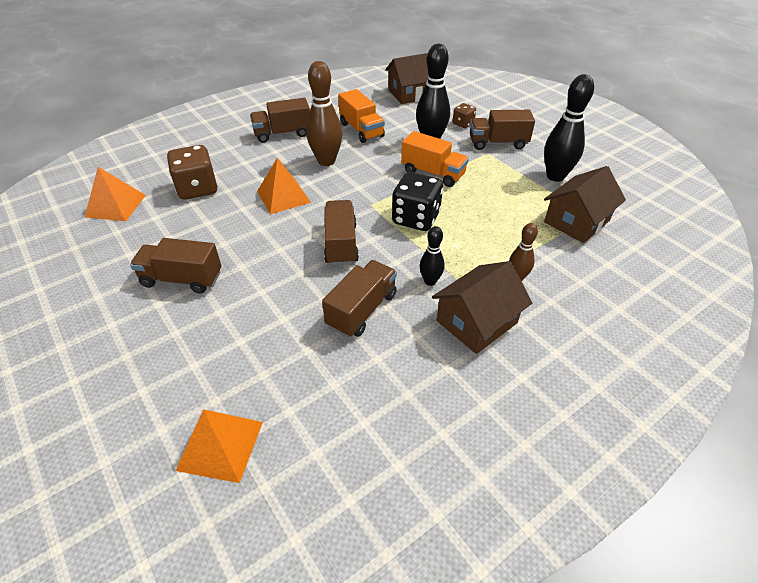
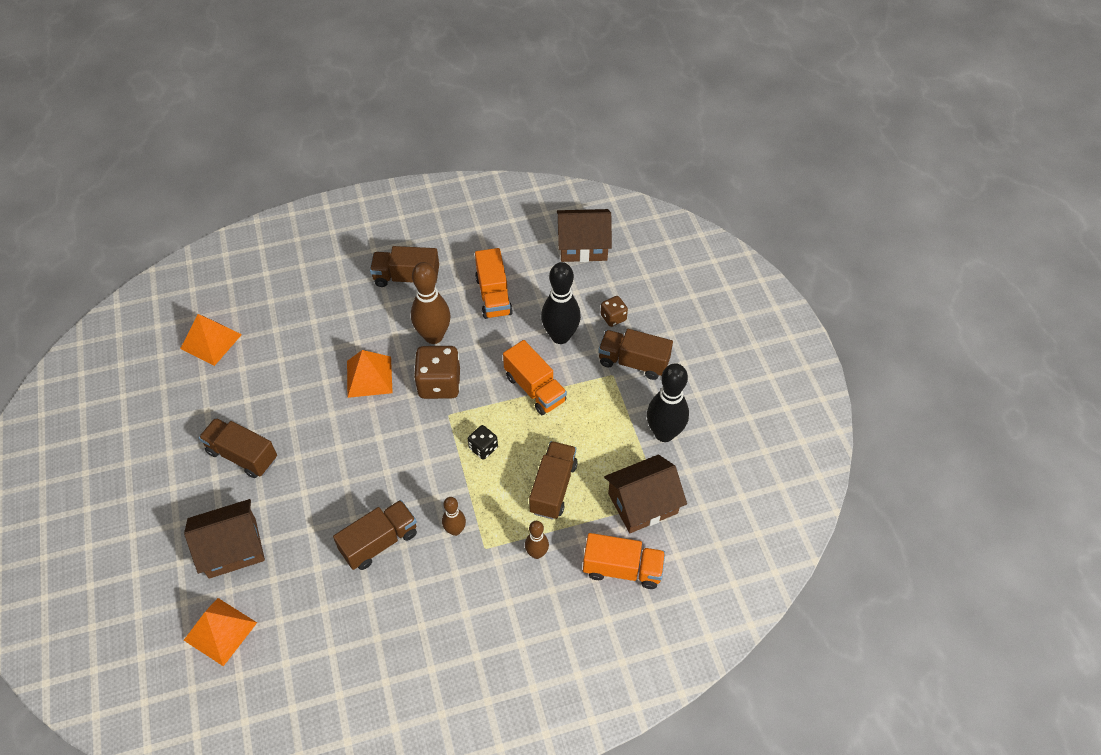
camera: 20 degrees right, 10 degrees up
brown dice [167,145,218,200] -> brown dice moved to [414,346,460,399]
brown truck [324,200,359,265] -> brown truck moved to [529,441,578,519]
black dice [392,172,443,231] -> black dice [468,425,498,459], size x0.53
black bowling pin [420,226,445,286] -> brown bowling pin [442,497,466,536]
brown house [432,261,532,354] -> brown house moved to [184,499,265,579]
none -> orange truck [583,533,665,589]

